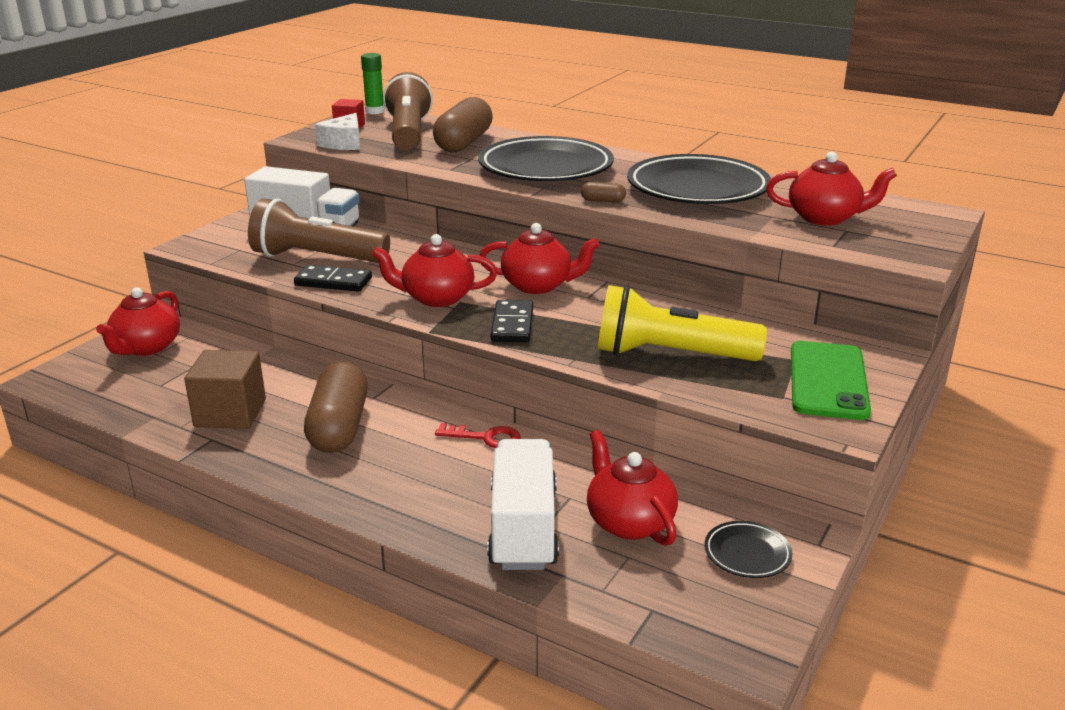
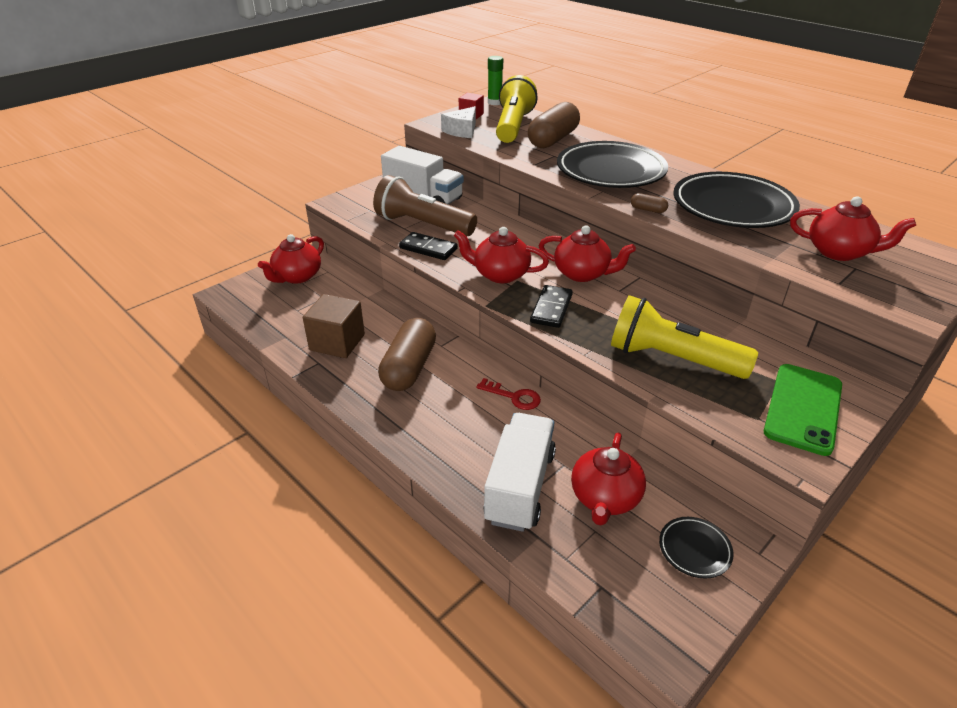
camera: 15 degrees right, 10 degrees up
brown flashlight [383,72,433,150] -> yellow flashlight [496,75,538,143]
red teapot [587,430,678,546] -> red teapot turned 150 degrees counterclockwise [571,433,646,525]

